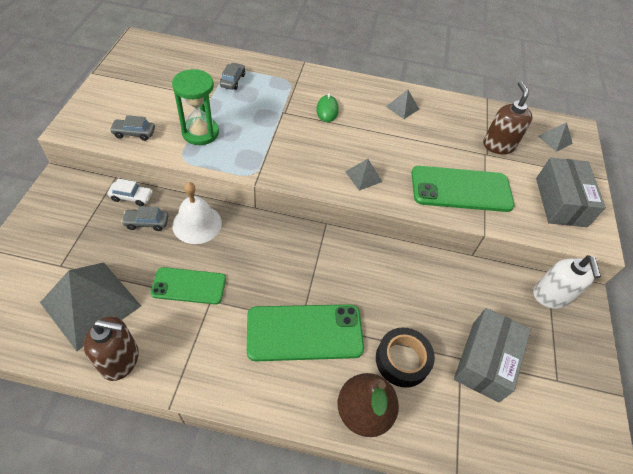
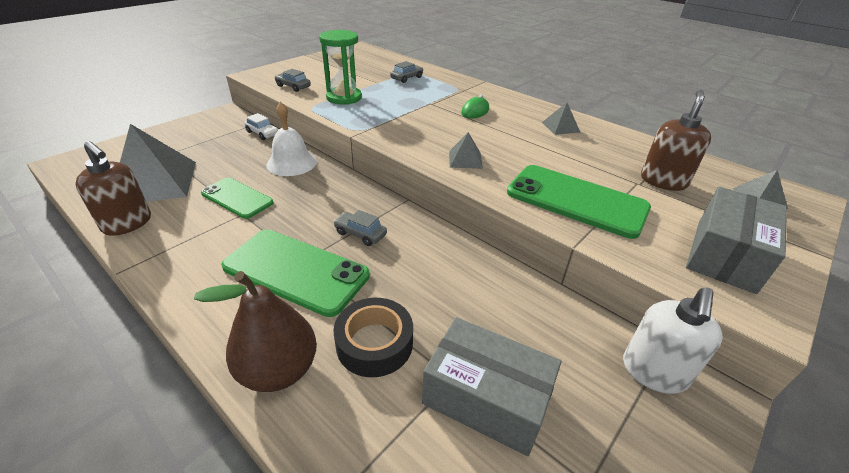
camera: 35 degrees right, 15 degrees down
grey car [121,206,169,231] -> grey car moved to [333,210,387,246]
grey box [454,308,531,402] -> grey box turned 60 degrees clockwise [422,317,561,456]

